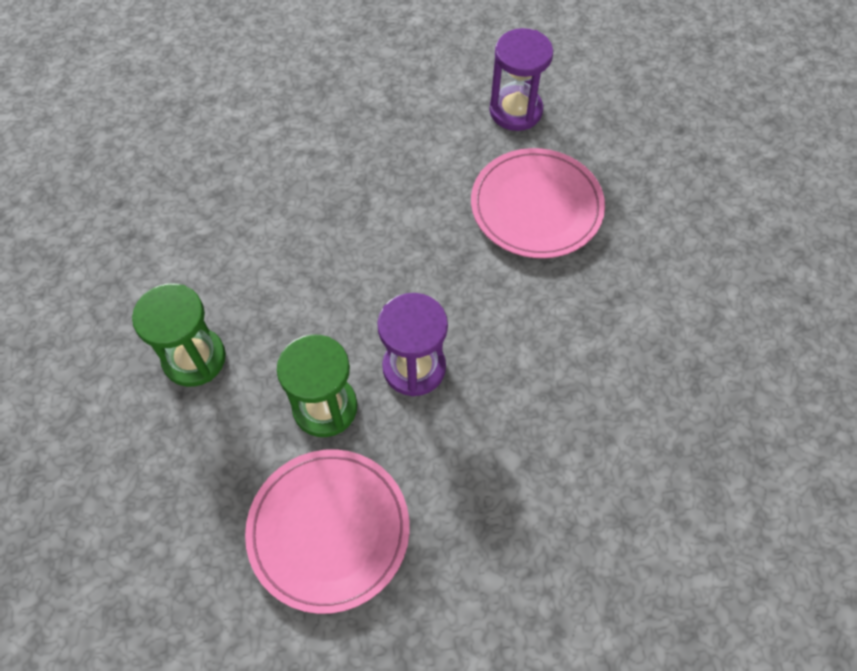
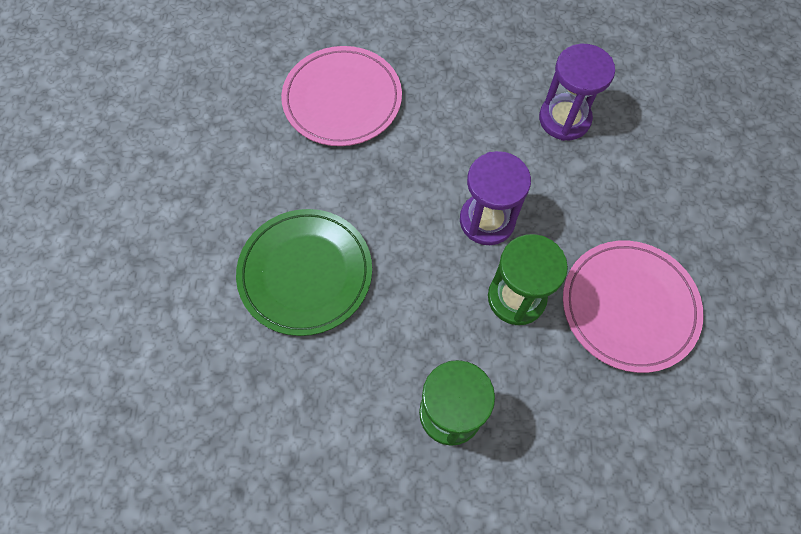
camera: 80 degrees left, 5 degrees up
purple hourglass [489,28,553,131] -> purple hourglass moved to [539,44,615,141]
none -> green plate [236,209,372,336]

